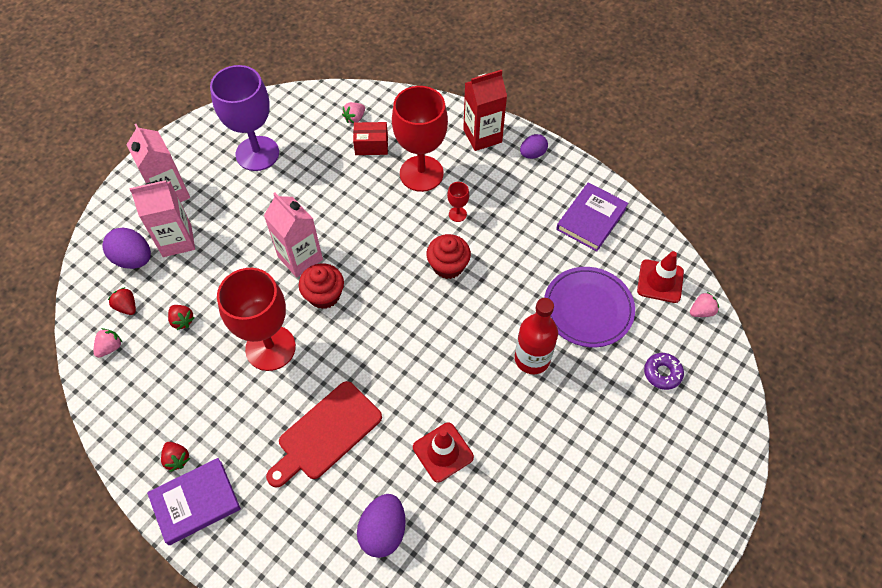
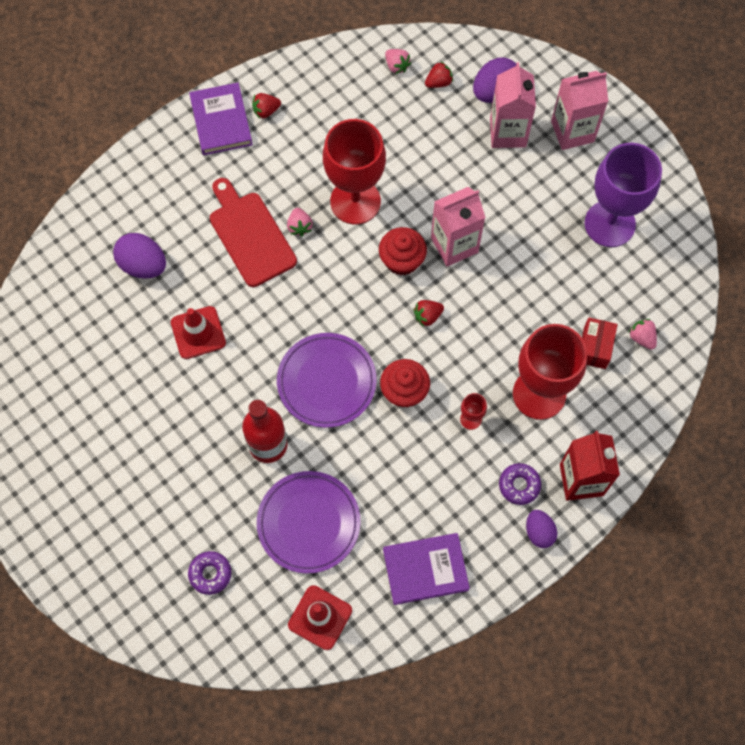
camera: 105 degrees right, 10 degrees up
red strawberry [168,305,195,330] -> red strawberry moved to [413,300,444,327]
purple book [556,182,628,252] -> purple book turned 60 degrees counterclockwise [383,533,470,605]
pink strawberry [690,292,719,317] -> pink strawberry moved to [287,208,313,236]
none -> purple plate [277,333,377,428]
none -> purple donut [499,463,541,505]

